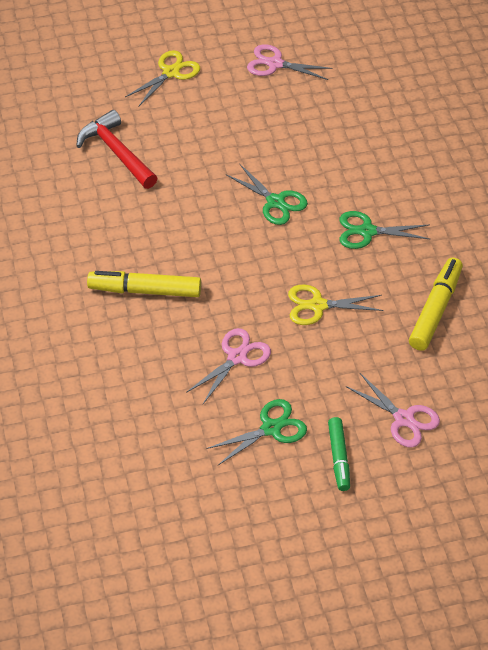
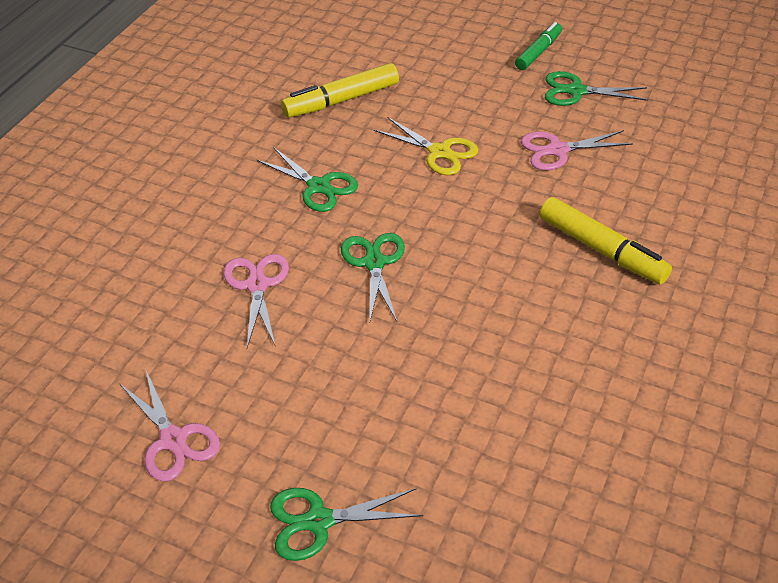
camera: 140 degrees left, 5 degrees down
red hammer [76,110,157,189] -> none
yellow scissors [125,50,200,106] -> green scissors [270,488,423,561]
pink scissors [346,373,440,448] -> pink scissors moved to [224,254,289,347]

